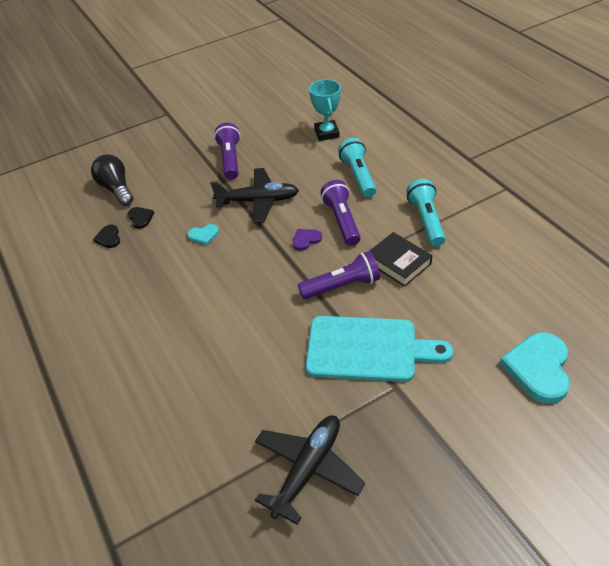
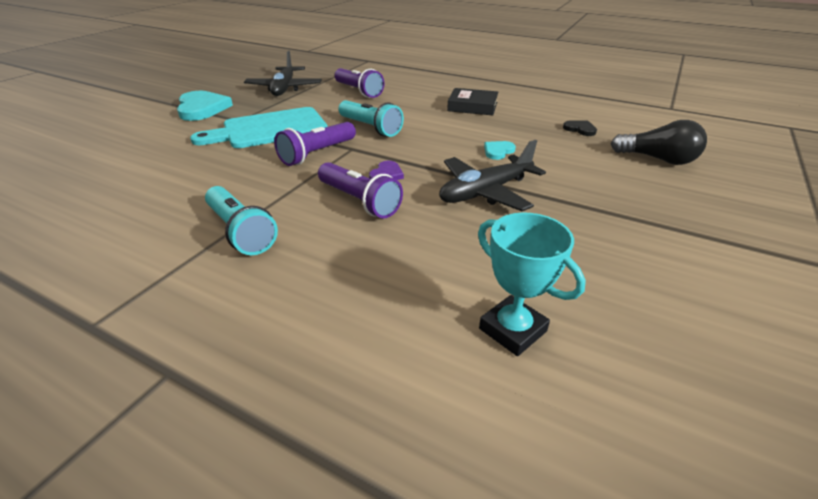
camera: 145 degrees right, 10 degrees down
black heart [128,207,154,229] -> none
purple flashlight [214,123,240,180] -> purple flashlight moved to [335,68,384,98]
turquoise flashlight [338,138,376,198] -> turquoise flashlight moved to [338,100,404,137]
black book [370,232,432,287] -> black book moved to [447,88,498,116]
turquoise heart [500,332,570,403] -> turquoise heart moved to [177,91,233,121]

